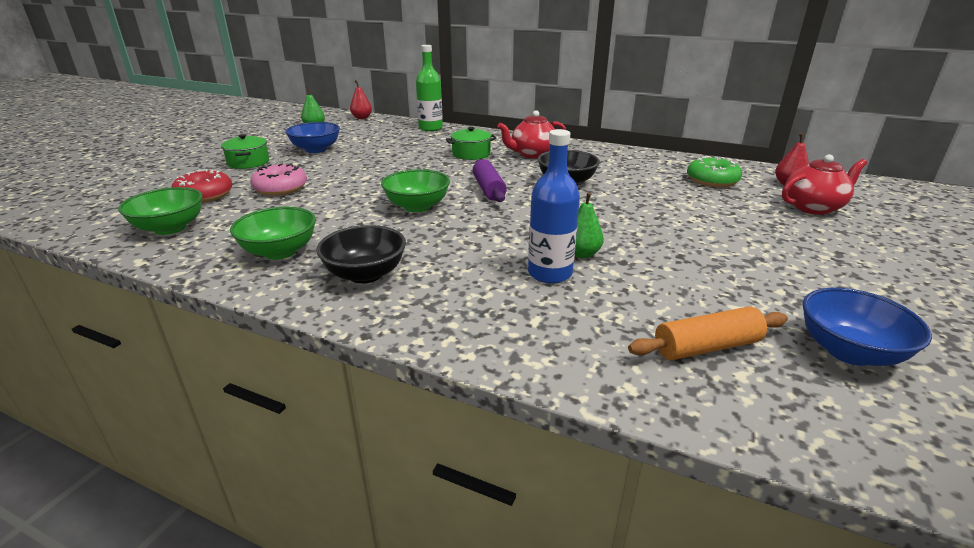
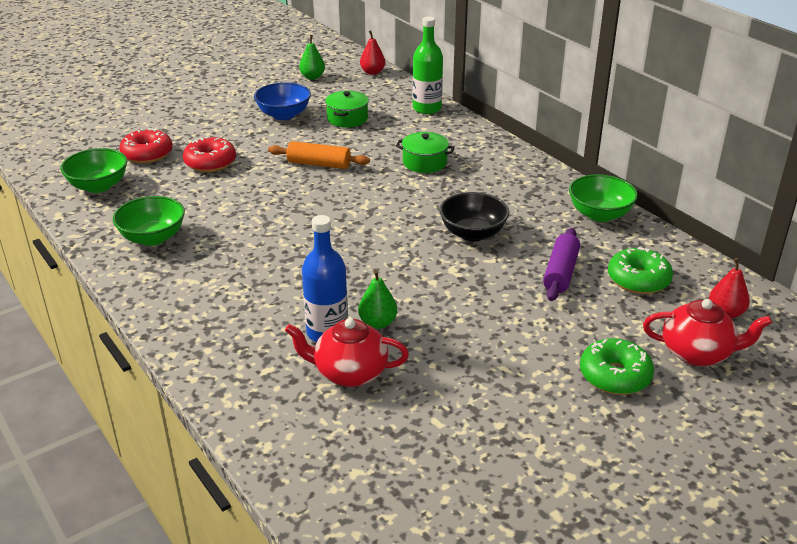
camera: 30 degrees right, 5 degrees up
green pot [221,134,269,169] -> green pot moved to [325,91,369,127]
pink donut [250,164,307,196] -> red donut [183,136,236,172]
black bowl [316,225,406,284] -> none
green bowl [381,169,450,212] -> green bowl moved to [569,174,638,222]
purple rolling pin [473,159,507,202] -> purple rolling pin moved to [543,228,580,301]
red teapot [498,110,566,158] -> red teapot moved to [285,318,409,387]
orange rolling pin [628,307,788,360] -> orange rolling pin moved to [268,141,370,169]
blue bowl [802,288,932,366] -> none
none -> green donut [580,338,654,395]

